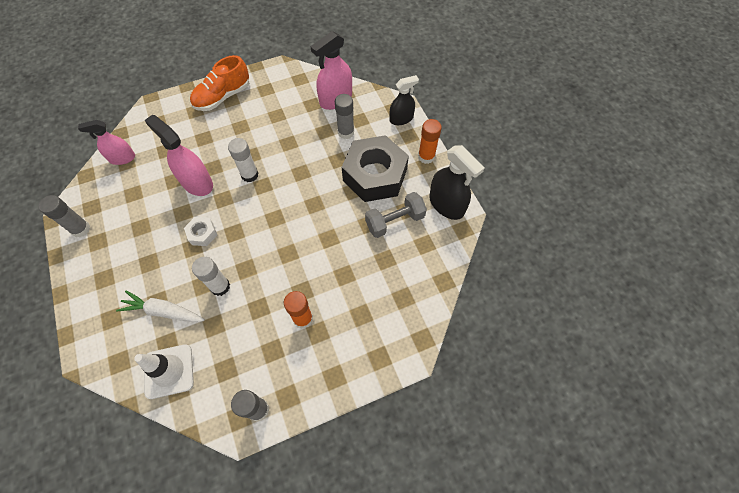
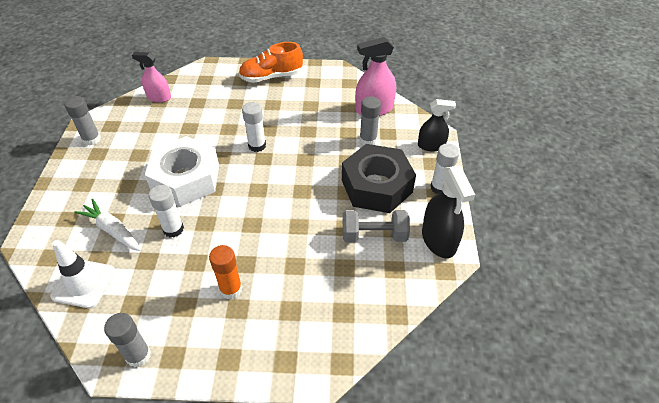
camera: 25 degrees right, 15 degrees down
pink spray bottle [144,115,213,196] -> none
white nut [184,217,217,246] -> white nut [145,136,219,207], size x2.32
orange glue stick [418,119,442,164] -> white glue stick [431,144,460,194]

